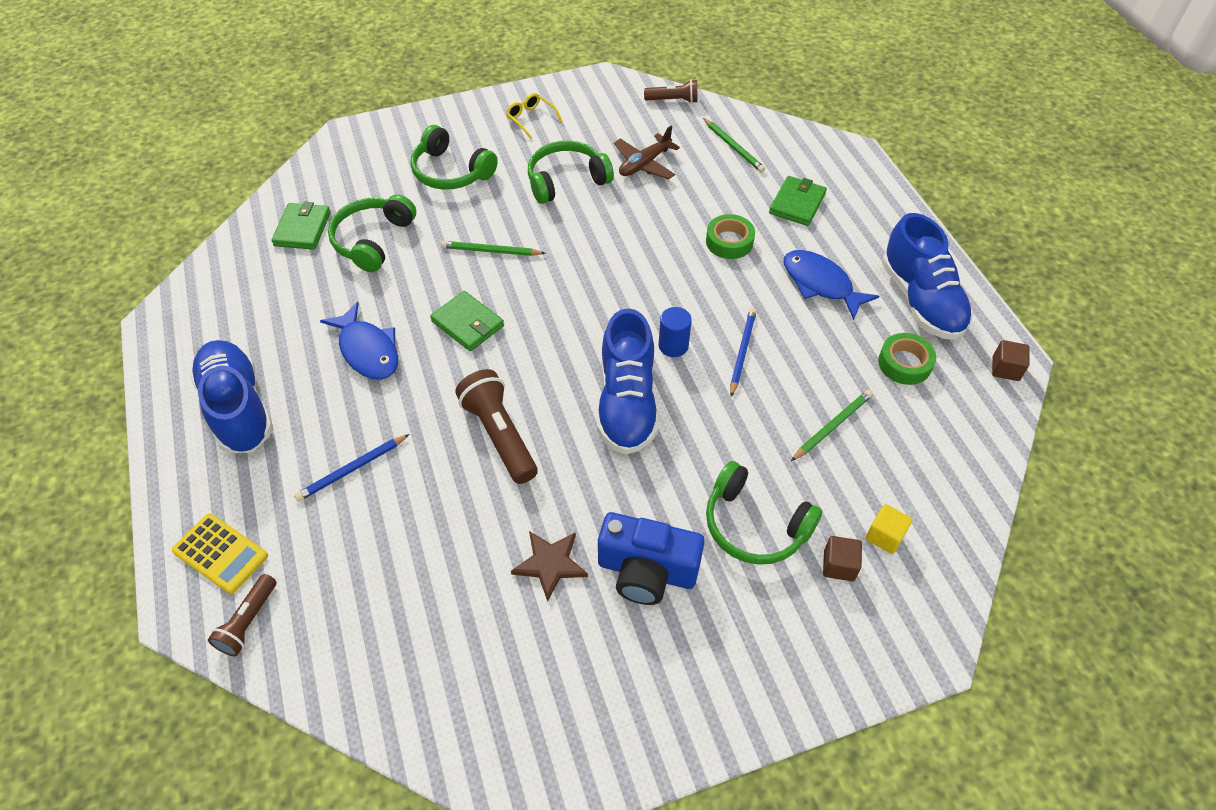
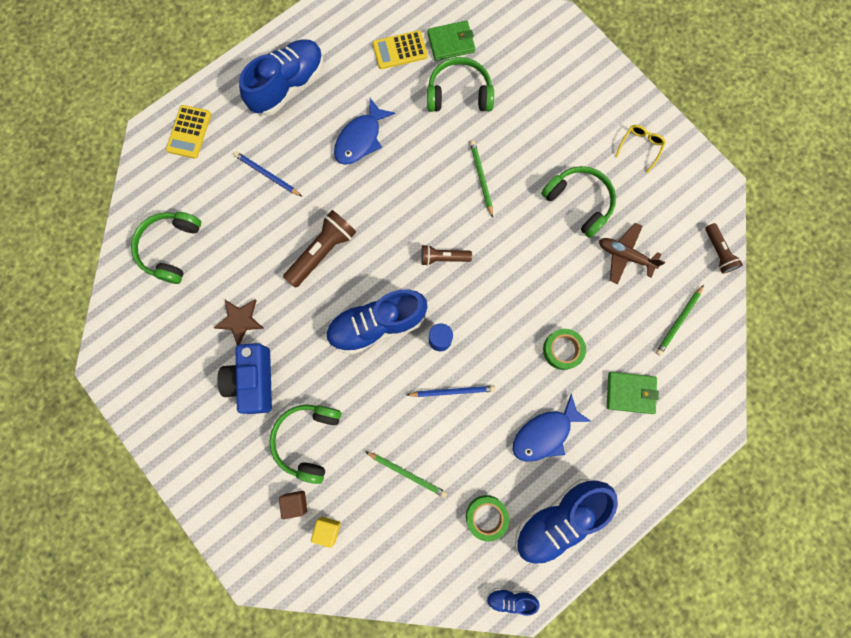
camera: 70 degrees right, 25 degrees up
brown flashlight [208,574,276,656] -> brown flashlight moved to [421,245,472,266]
green headphones [410,125,498,190] -> green headphones moved to [131,212,201,284]
green wallet [430,291,504,351] -> none
blue fish [784,250,879,320] -> blue fish turned 150 degrees counterclockwise [513,393,592,462]
brown cube [992,340,1030,381] -> blue shoe [486,588,540,616]
none -> yellow calculator [373,30,428,69]

